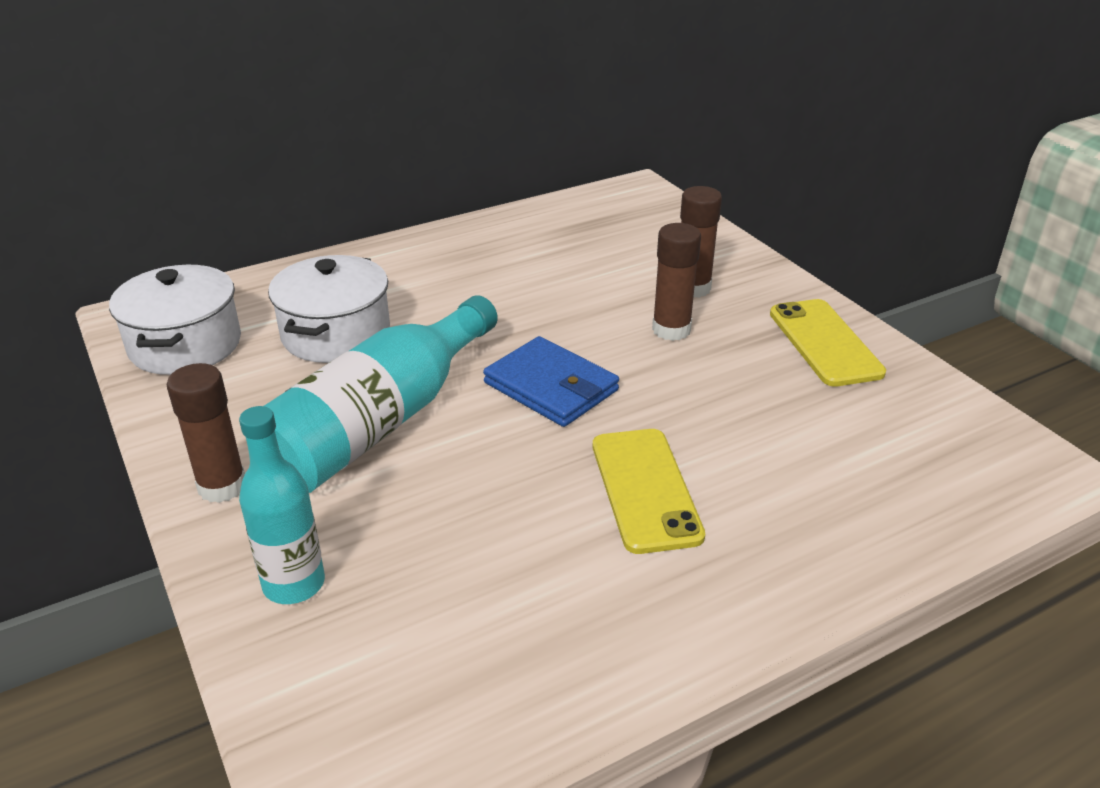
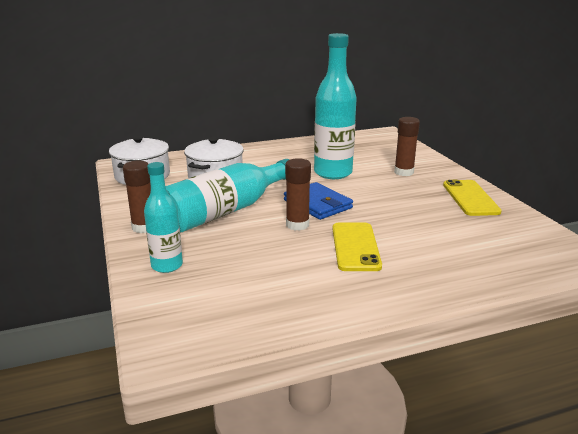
camera: 10 degrees right, 10 degrees down
brown glue stick [652,223,701,341] -> brown glue stick moved to [285,158,311,231]
none -> turquoise bottle [314,33,357,179]

